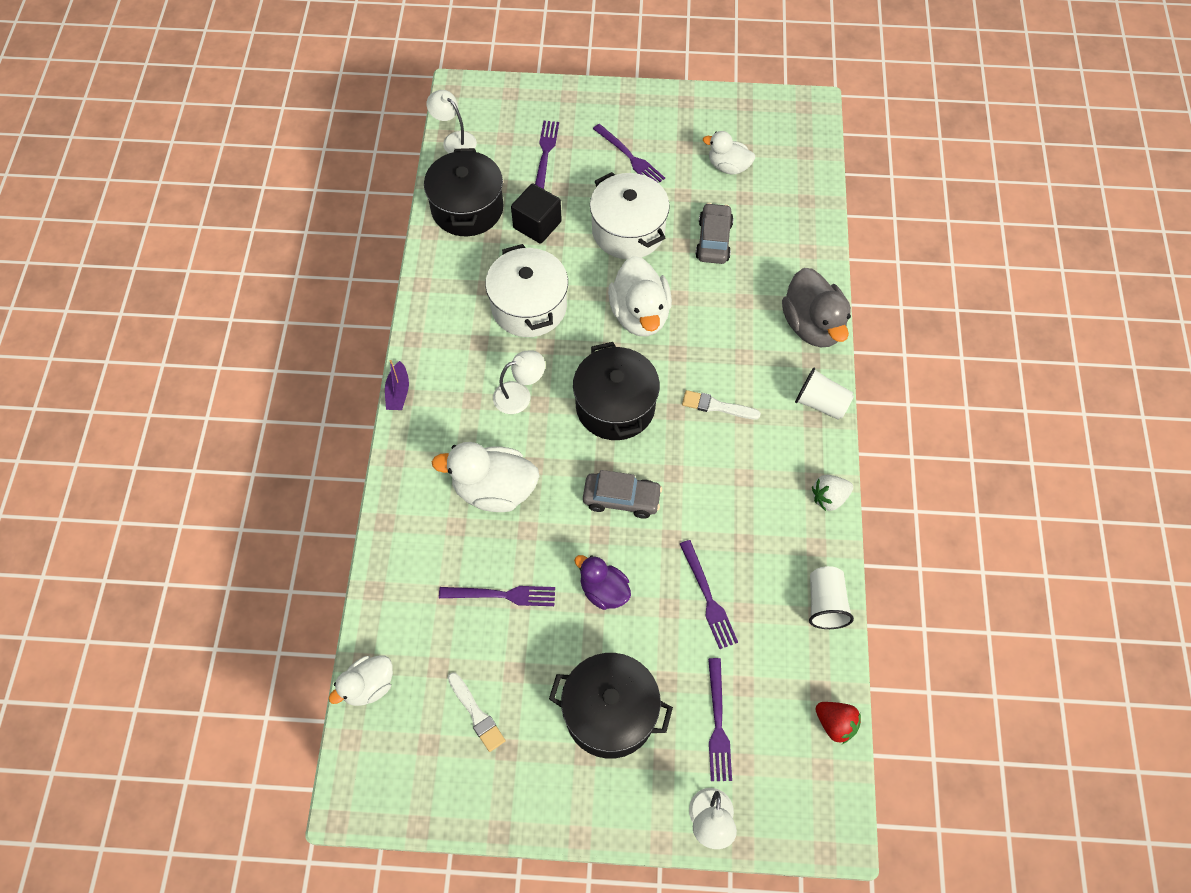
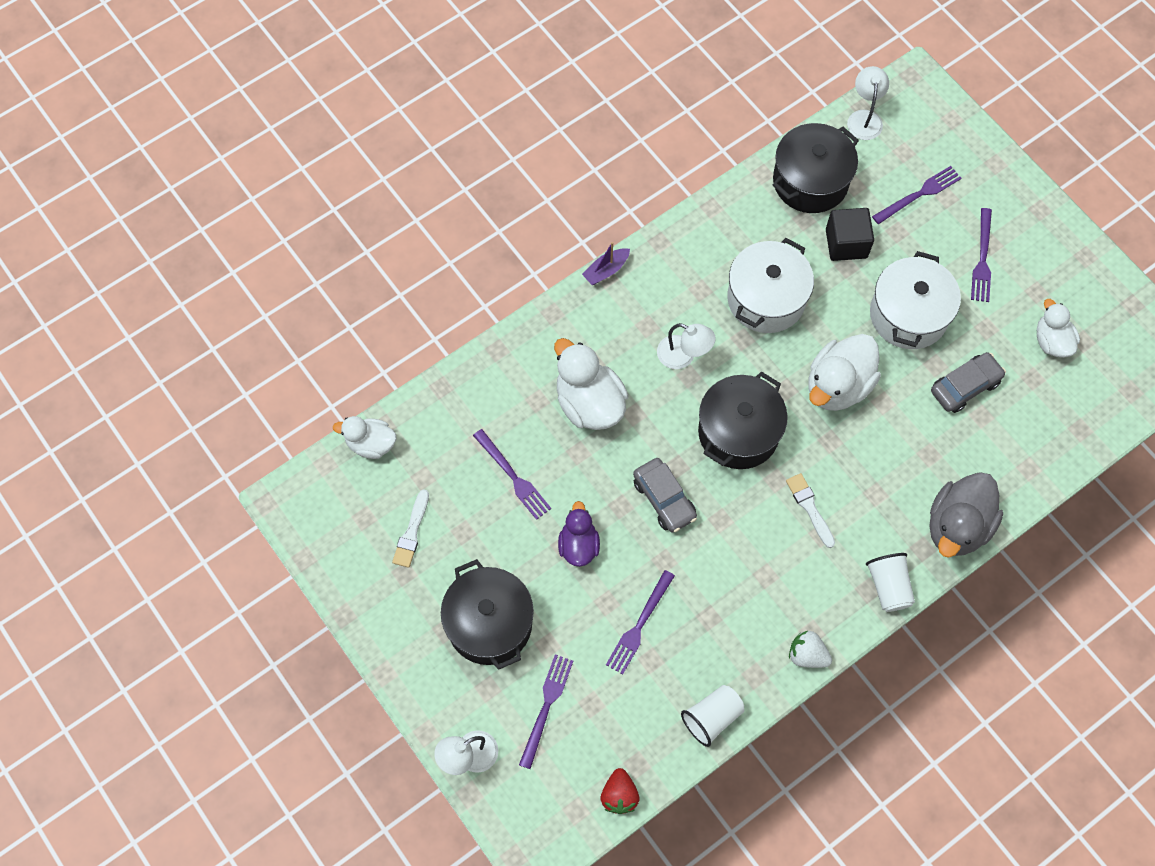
camera: 50 degrees right, 5 degrees up
purple fork [708,658,732,781] -> purple fork turned 150 degrees clockwise [519,654,573,769]

